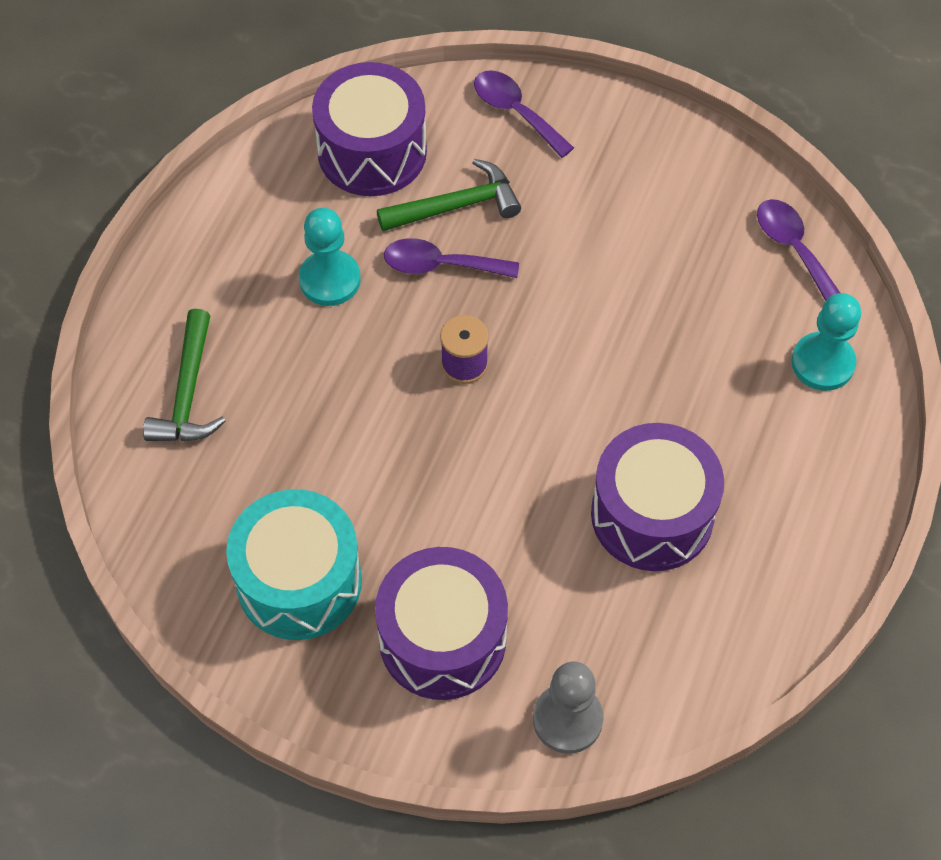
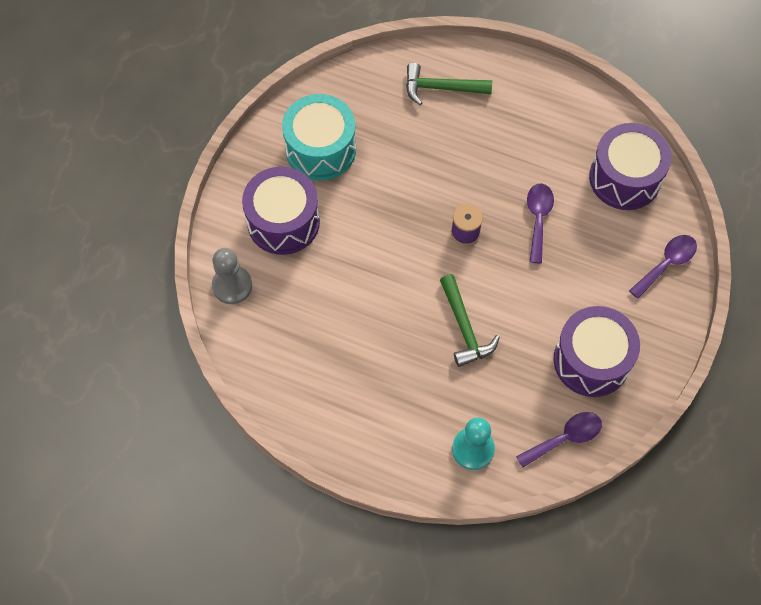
camera: 90 degrees right, 5 degrees up
turquoise pawn [299,208,361,306] -> none
green hammer [377,159,521,231] -> green hammer moved to [440,274,500,367]
purple drum [591,423,724,571] -> purple drum moved to [554,306,640,397]

